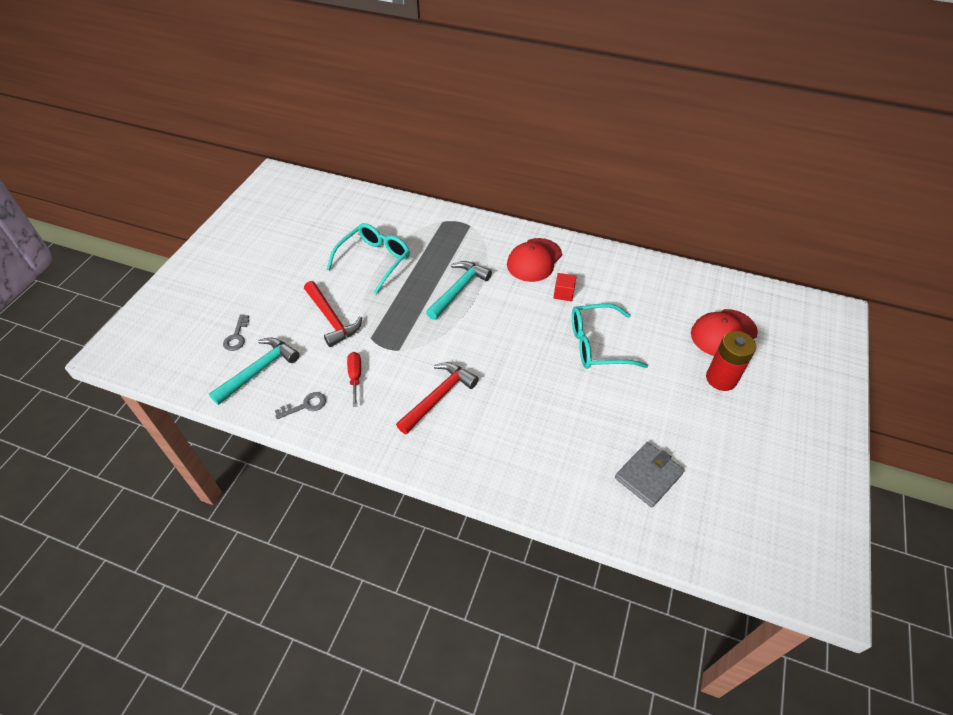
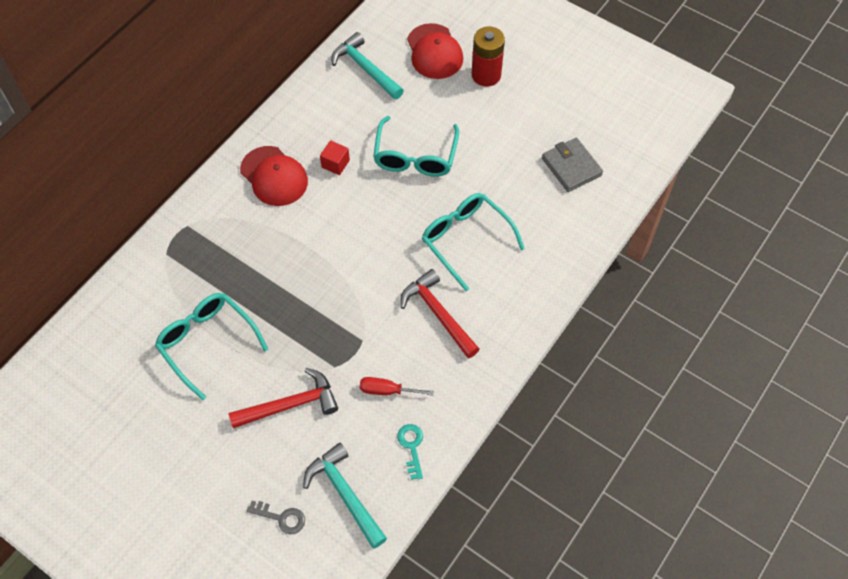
camera: 75 degrees left, 10 degrees up
grey key [275,392,326,419] -> turquoise key [397,424,423,480]
turquoise hammer [426,261,492,320] -> turquoise hammer moved to [331,32,404,100]
none -> turquoise glasses [422,193,525,291]

